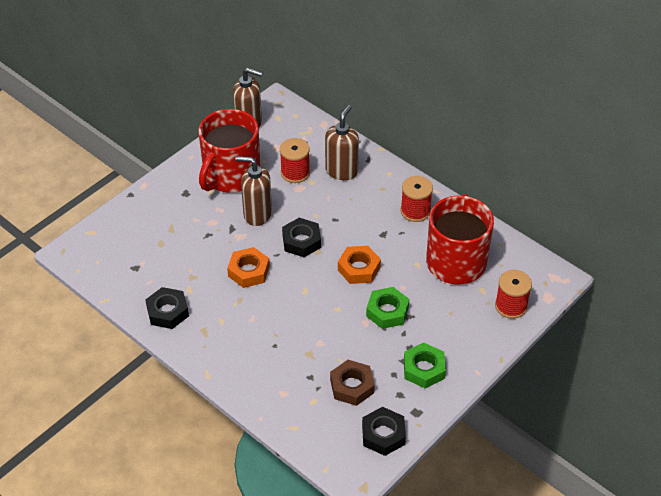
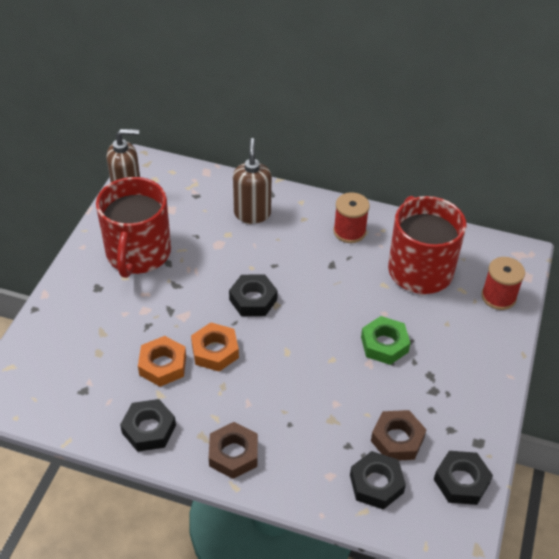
camera: 25 degrees left, 0 degrees up
brown soap dispenser [235,156,272,226] -> none
red spool [280,138,310,183] -> none
orange nut [338,246,381,284] -> orange nut moved to [138,336,186,387]
green nut [404,342,446,389] -> none
none -> brown nut [209,422,258,479]
none -> black nut [350,451,406,510]

